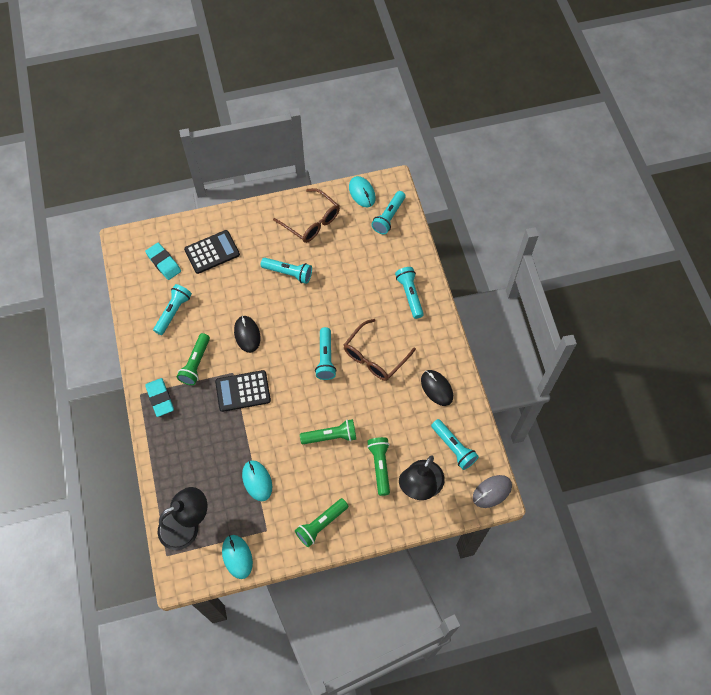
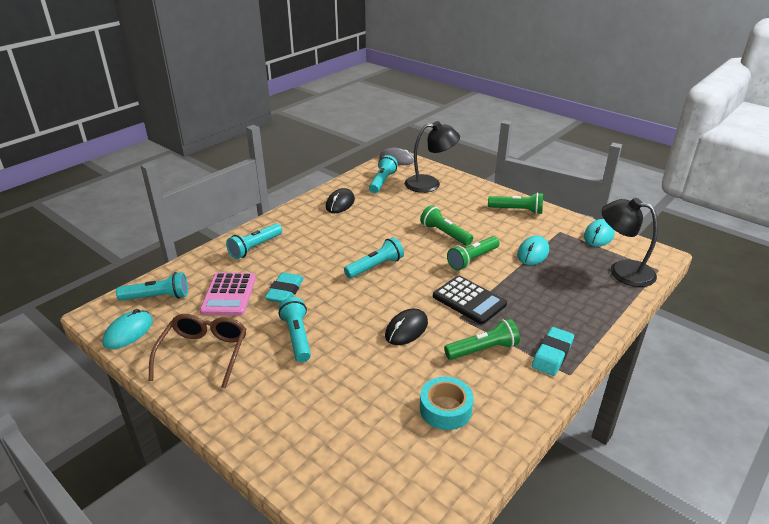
camera: 125 degrees left, 30 degrees down
turquoise eraser [145,243,181,280] -> turquoise eraser moved to [265,272,304,303]
turquoise flashlight [153,284,192,335] -> turquoise tape [420,377,474,430]
black calculator [184,230,240,274] -> none
brown glasses [344,319,416,381] -> none
green flashlight [367,437,390,496] -> green flashlight moved to [447,236,499,270]
none -> pink calculator [200,273,256,316]

